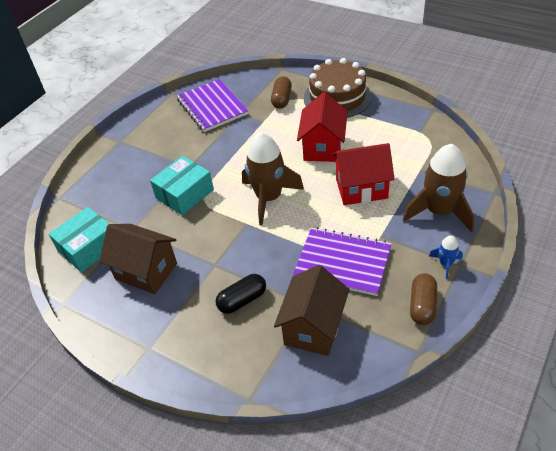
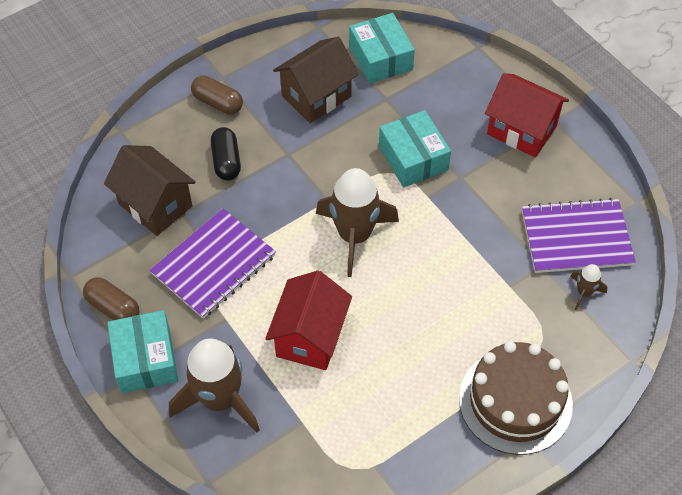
camera: 110 degrees right, 10 degrees up
brown capsule [271,76,292,109] -> brown capsule moved to [191,76,243,114]
red house [297,92,348,162] -> red house moved to [485,73,569,157]
blue rocket [429,235,463,279] -> turquoise box [107,310,178,393]
none -> brown rocket [570,264,607,310]

